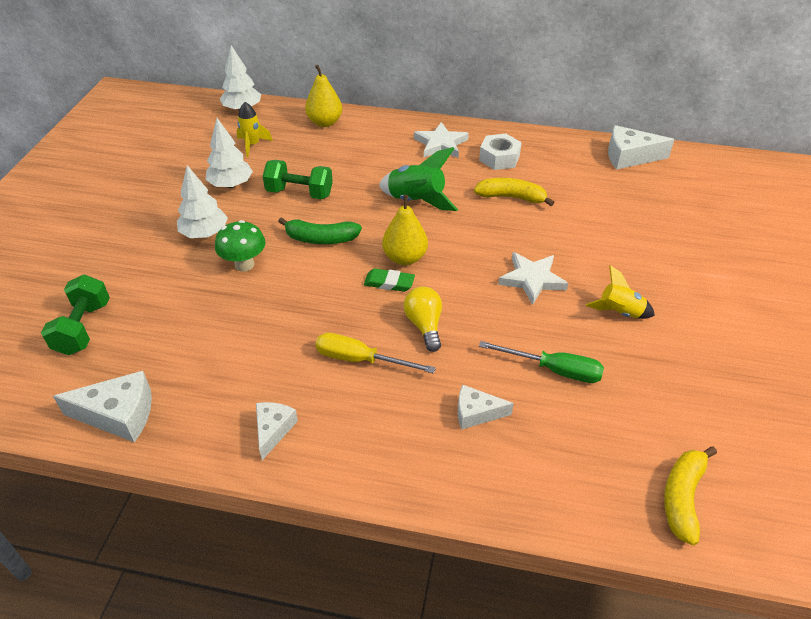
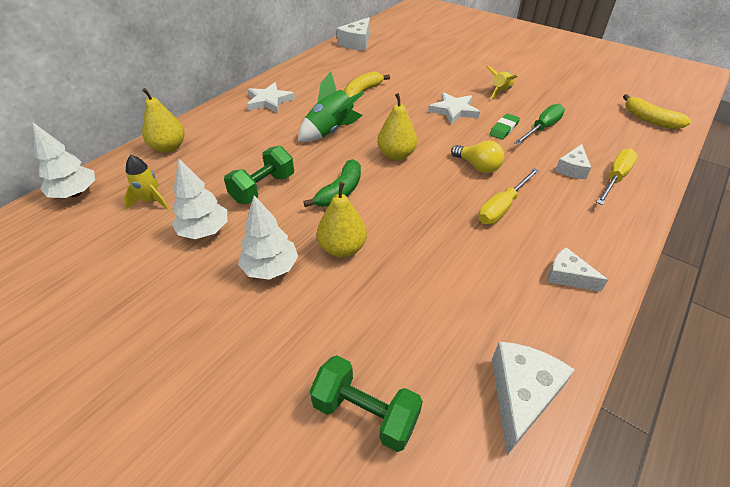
camera: 65 degrees left, 0 degrees up
green mushroom [215,220,266,272] -> yellow pear [317,182,367,258]
green eraser [364,268,415,292] -> green eraser moved to [489,114,520,140]
yellow light bulb [404,286,442,352] -> yellow light bulb turned 150 degrees counterclockwise [451,140,504,173]
white nut [479,134,522,170] -> none
none -> yellow screwdriver [596,149,638,205]

